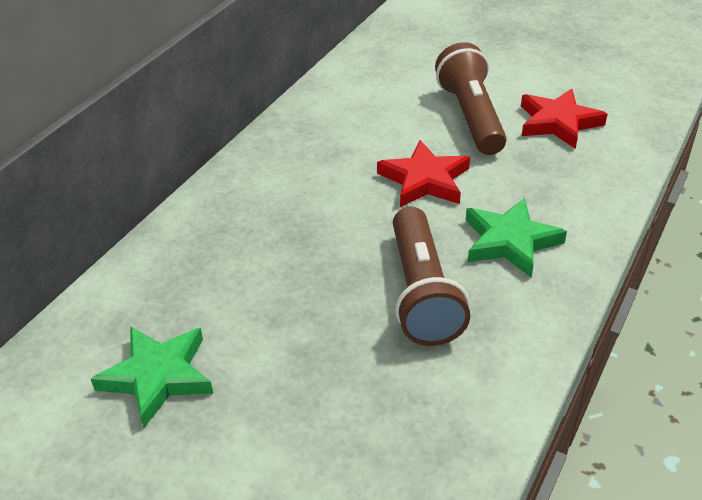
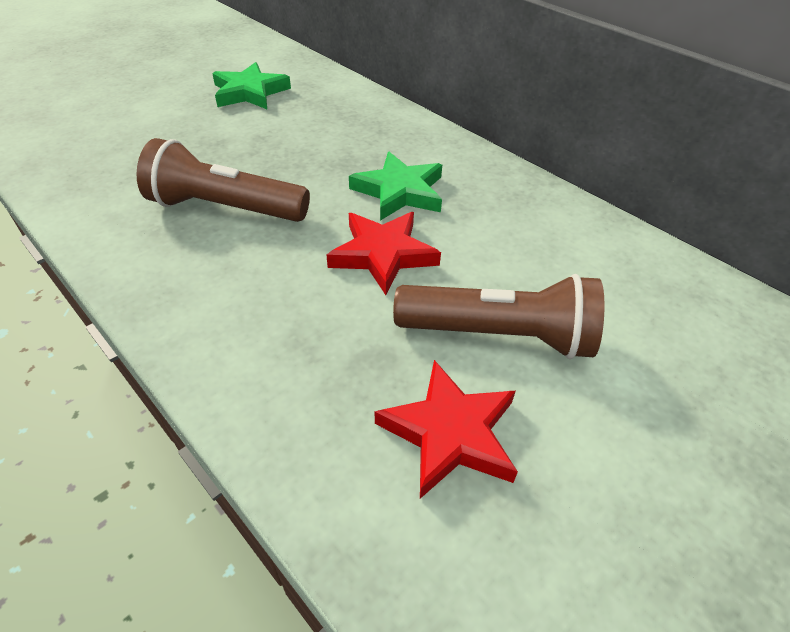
camera: 105 degrees right, 5 degrees up
green star [466,198,567,278] -> green star moved to [349,152,442,221]

